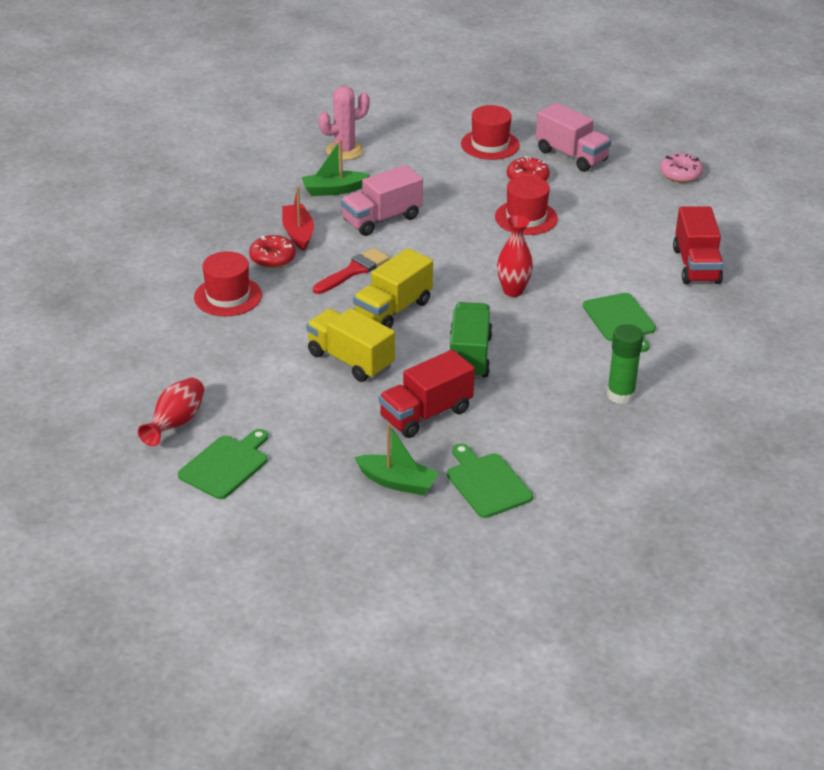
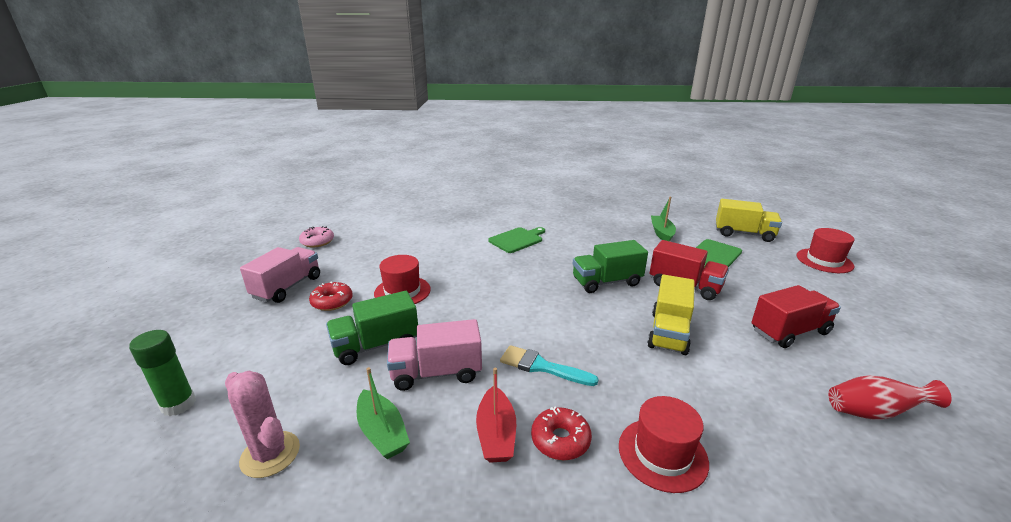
camera: 110 degrees left, 10 degrees down
green cutting board [178,429,268,499] -> none
red boat [282,186,314,251] -> red boat turned 60 degrees counterclockwise [476,368,516,463]
red brush [313,248,389,294] -> turquoise brush [500,345,599,386]
pink truck [341,165,423,236] -> pink truck turned 135 degrees clockwise [387,319,482,391]
yellow truck [353,248,433,329] -> yellow truck moved to [716,199,782,242]
green boat [354,424,439,495] -> green boat moved to [651,197,676,241]
red hat [461,105,520,160] -> red hat moved to [796,228,854,273]
red vase [497,215,533,297] -> none
green glue stick [607,324,644,404] -> green glue stick moved to [129,330,196,416]
red truck [673,206,723,284] -> red truck moved to [751,285,841,348]
none -> green truck [326,291,418,365]

